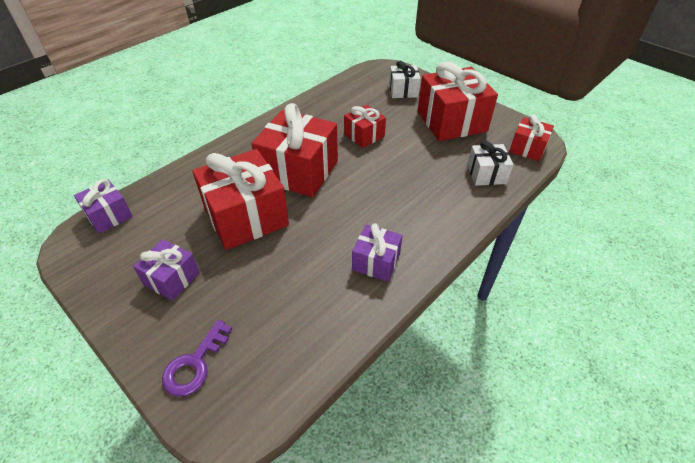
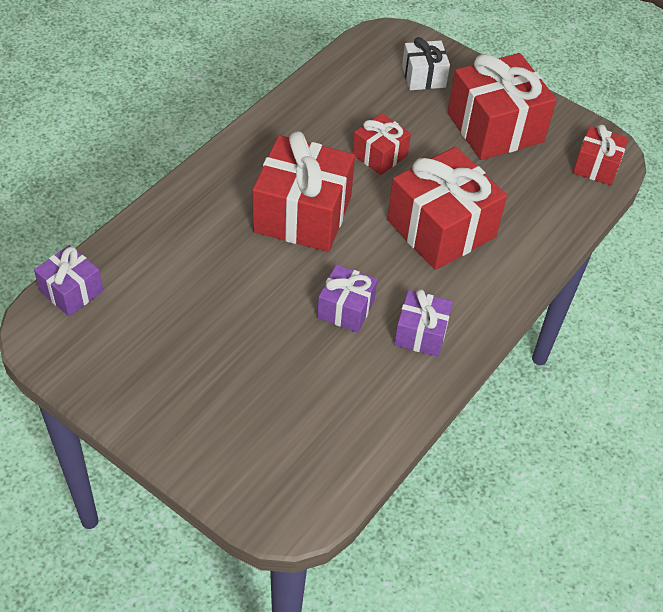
camera: 10 degrees left, 5 degrees up
purple gift [133,239,200,301] -> purple gift moved to [317,264,377,333]
purple key [162,320,232,397] -> none
red gift [192,149,289,250] -> red gift moved to [387,147,507,270]
white gift [467,141,513,186] -> none

